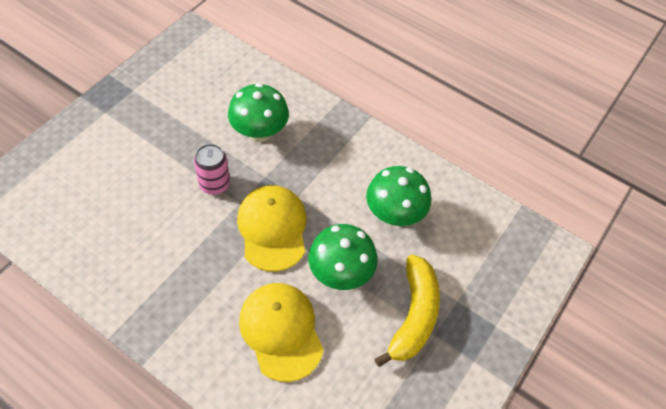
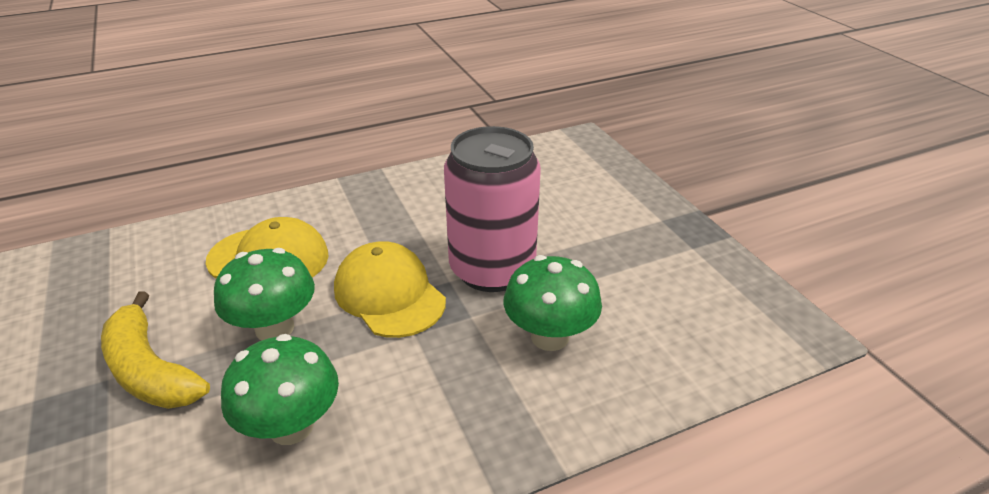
camera: 125 degrees right, 20 degrees down
pink can [194,144,230,195] -> pink can [444,126,541,292], size x2.07
yellow cap [237,185,306,272] -> yellow cap turned 150 degrees counterclockwise [334,241,446,338]

